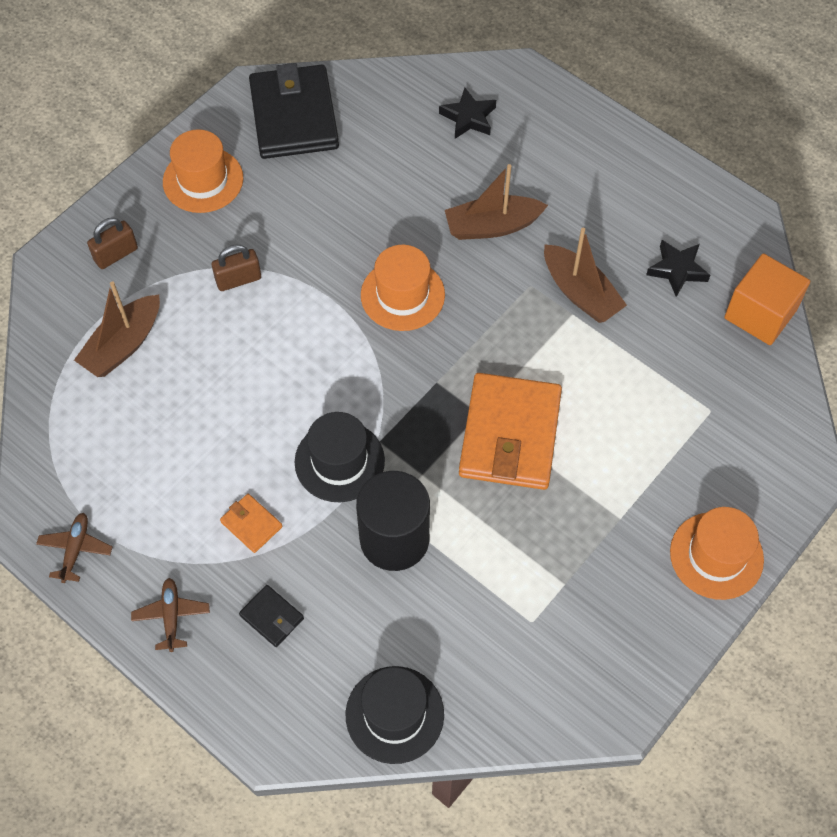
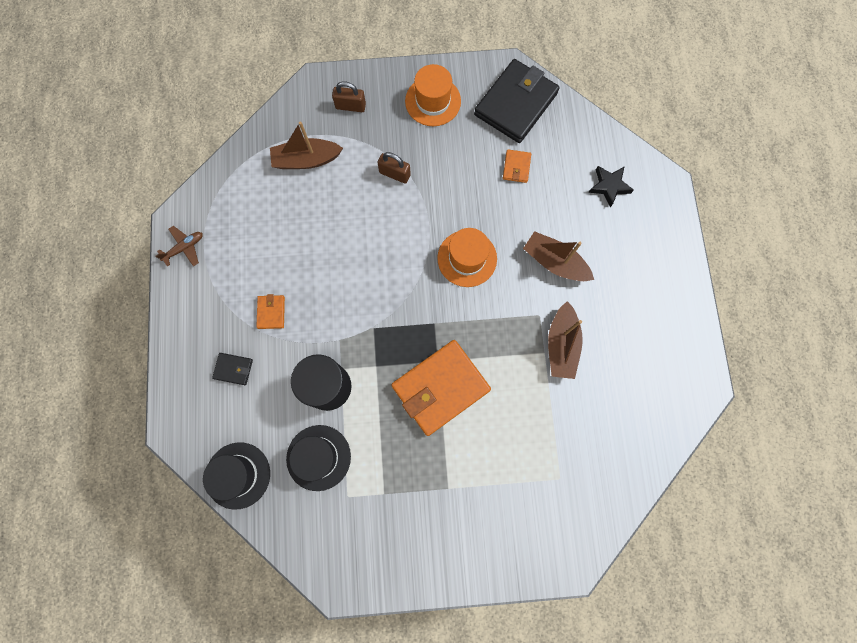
camera: 45 degrees right, 15 degrees up
brown plane [131,578,210,652] -> none
black wallet [239,585,304,647] -> black wallet turned 75 degrees counterclockwise [212,353,253,385]
black hat [295,412,385,502] -> black hat moved to [286,425,351,491]
black star [646,240,710,297] -> none
orange hat [670,507,764,600] -> none
orange cube [724,253,810,345] -> none
none -> orange wallet [503,150,531,183]

